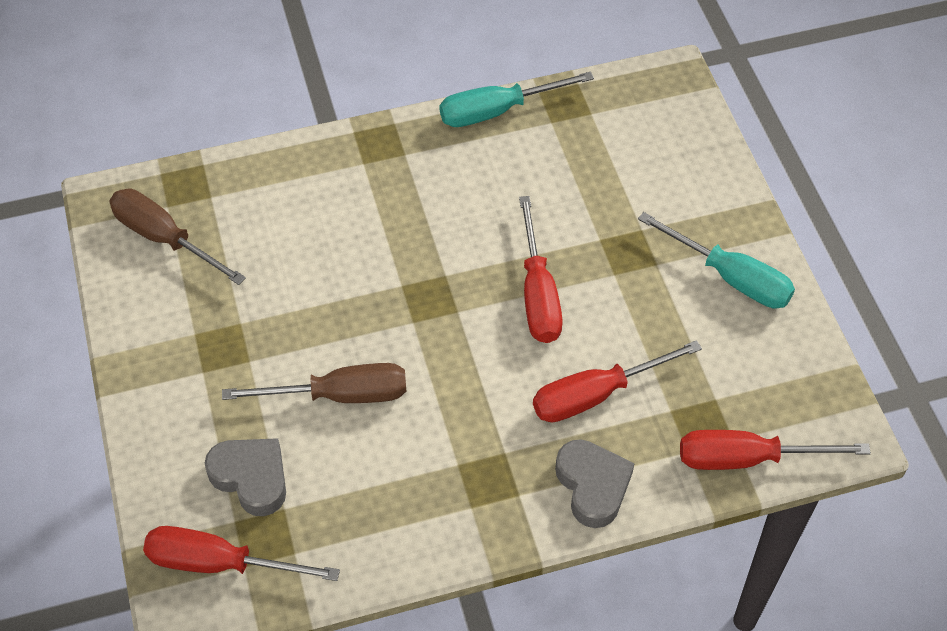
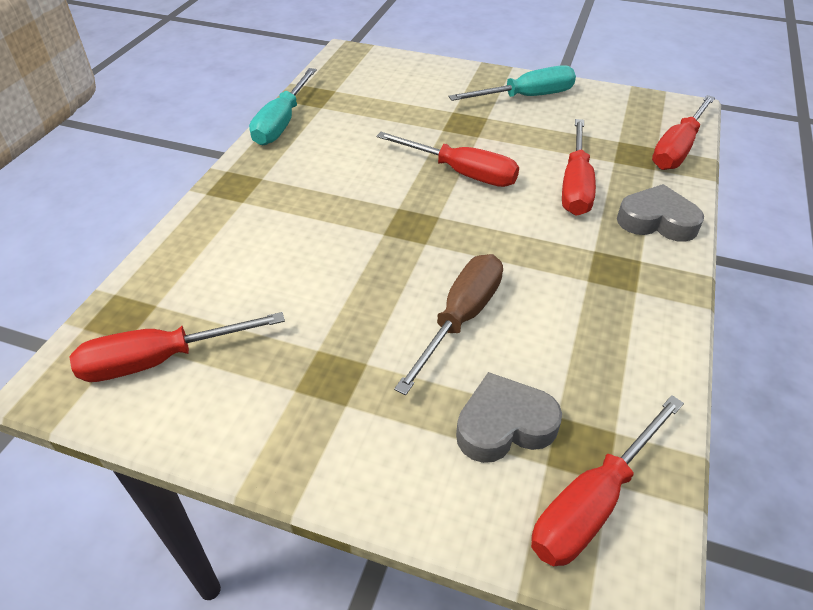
camera: 55 degrees left, 10 degrees down
brown screwdriver [109,189,246,285] -> red screwdriver [70,312,285,382]

